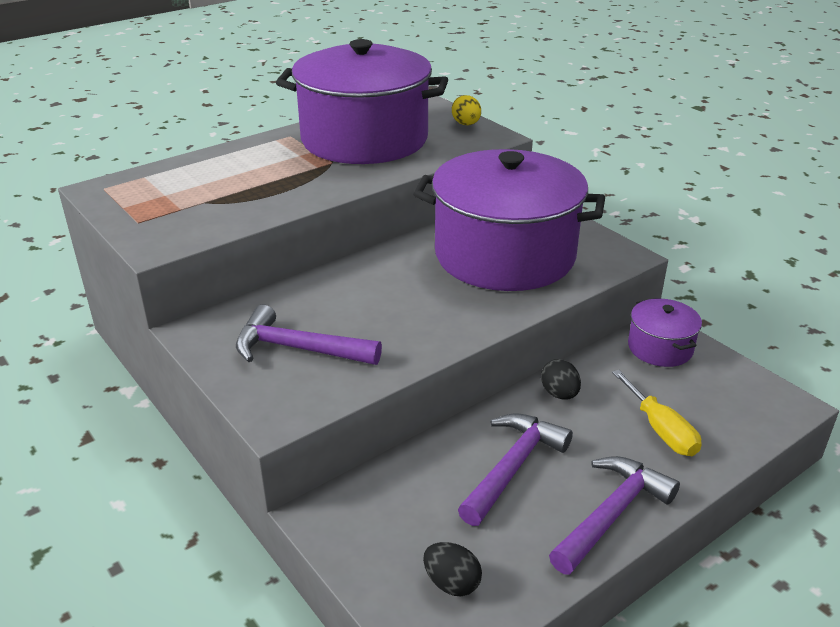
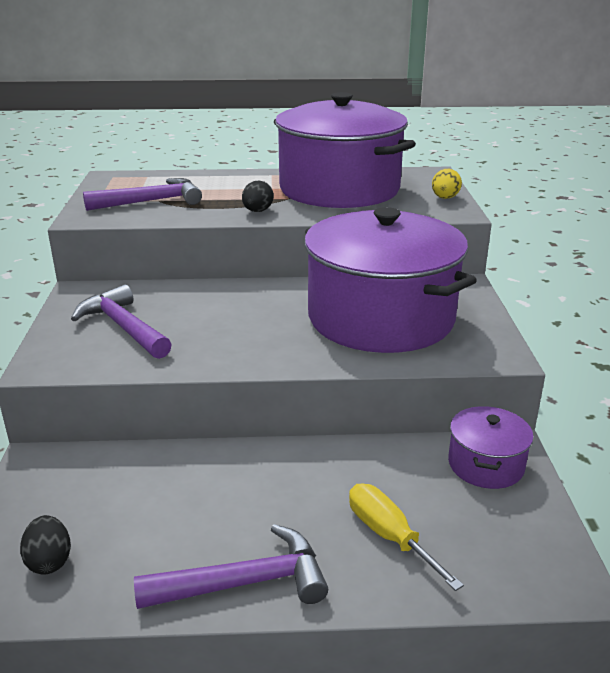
camera: 35 degrees right, 5 degrees down
purple hammer [458,413,573,526] -> purple hammer moved to [83,178,202,211]
black egg [541,359,581,400] -> black egg moved to [242,181,274,212]
yellow screwdriver [612,370,702,456] -> yellow screwdriver turned 135 degrees clockwise [349,483,464,591]

